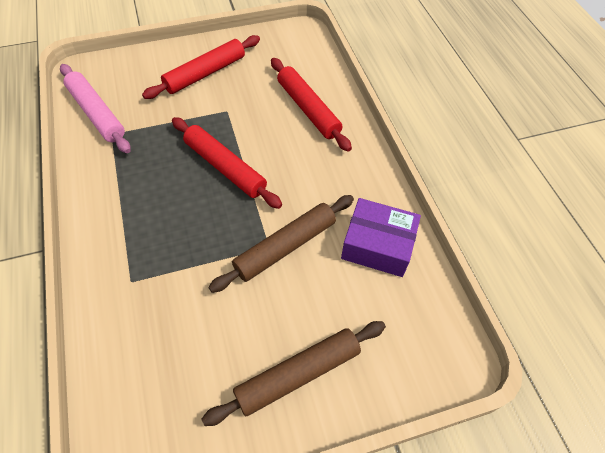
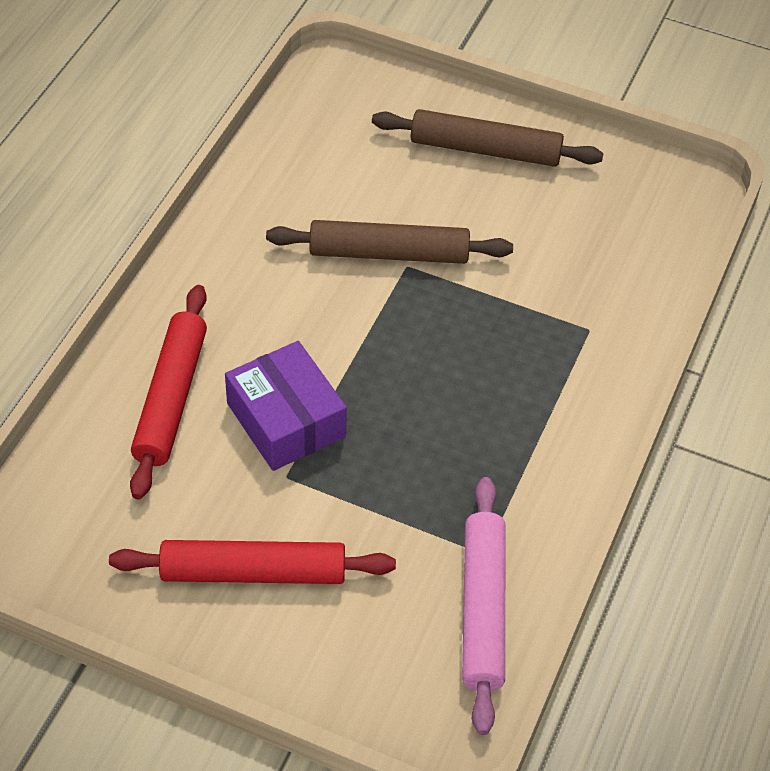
camera: 140 degrees left, 5 degrees down
red rolling pin [172,117,282,209] -> none
purple box [341,198,421,277] -> purple box moved to [225,341,347,471]

